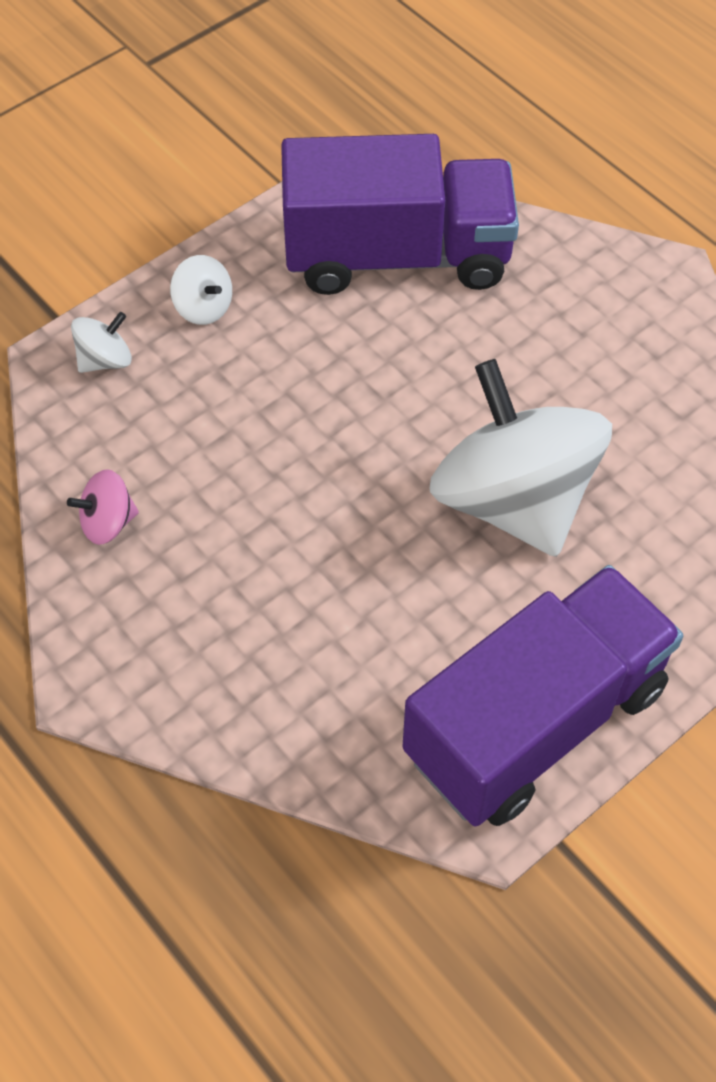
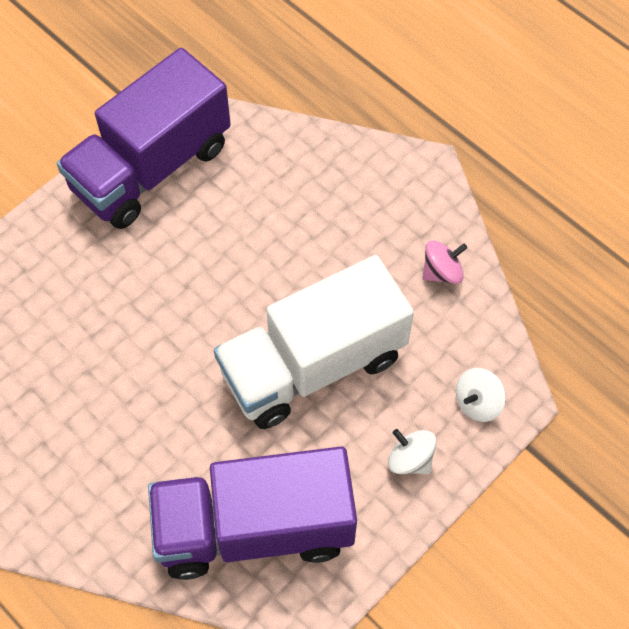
camera: 175 degrees right, 5 degrees up
white spinning top [429,359,612,557] -> none
none -> white truck [214,255,414,429]

